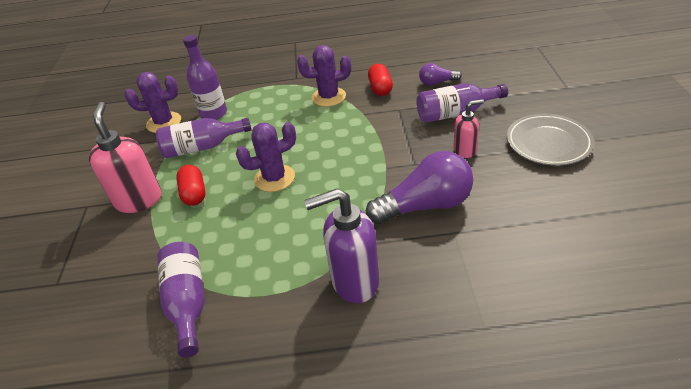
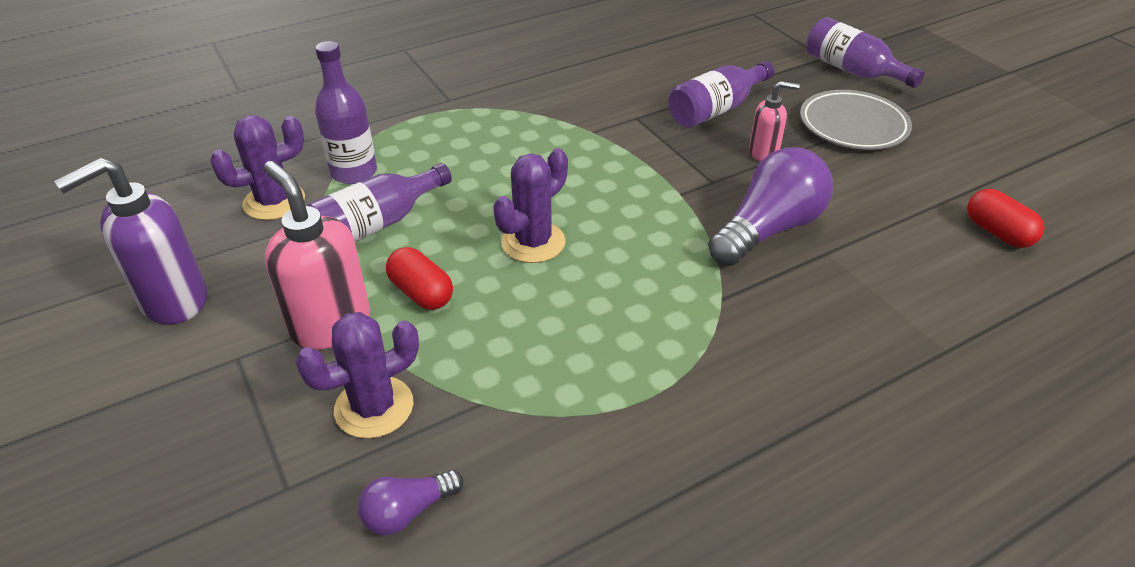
camera: 30 degrees left, 0 degrees up
purple bottle [157,242,205,358] -> purple bottle moved to [806,17,924,88]
purple cactus [297,45,351,107] -> purple cactus moved to [295,312,419,439]
purple soap dispenser [304,188,379,303] -> purple soap dispenser moved to [54,158,207,324]
red capsule [368,64,393,96] -> red capsule moved to [967,189,1045,248]
purple light bulb [419,63,462,86] -> purple light bulb moved to [358,470,463,535]
pink soap dispenser [453,99,484,158] -> pink soap dispenser turned 45 degrees clockwise [749,81,800,161]

